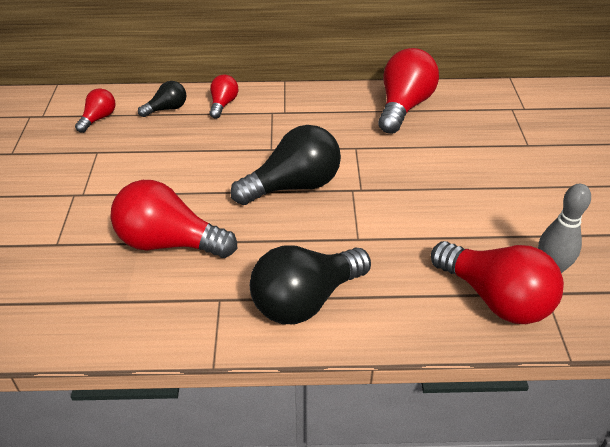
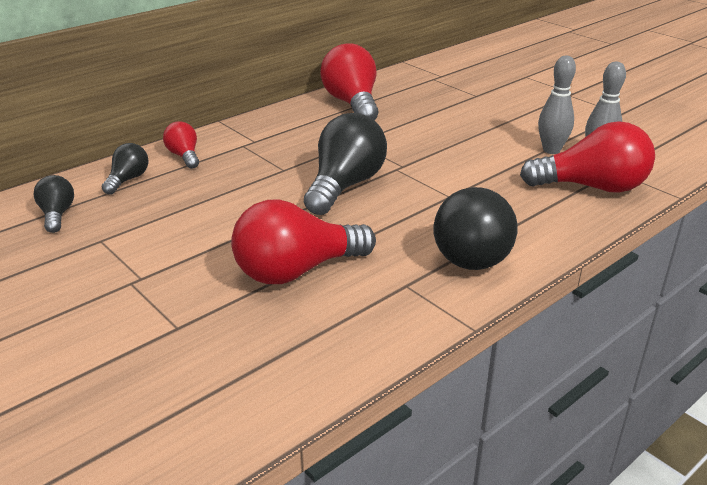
camera: 40 degrees left, 10 degrees down
red light bulb [75,88,115,133] -> black light bulb [33,175,74,233]
none -> grey bowling pin [538,55,576,154]

